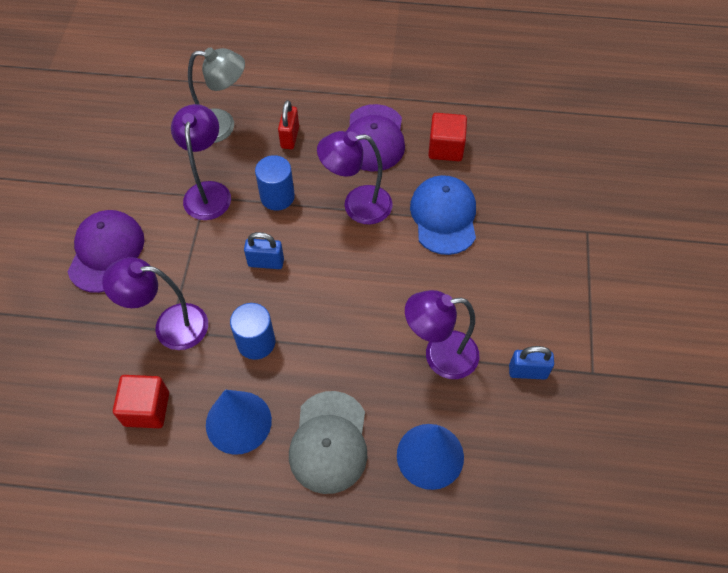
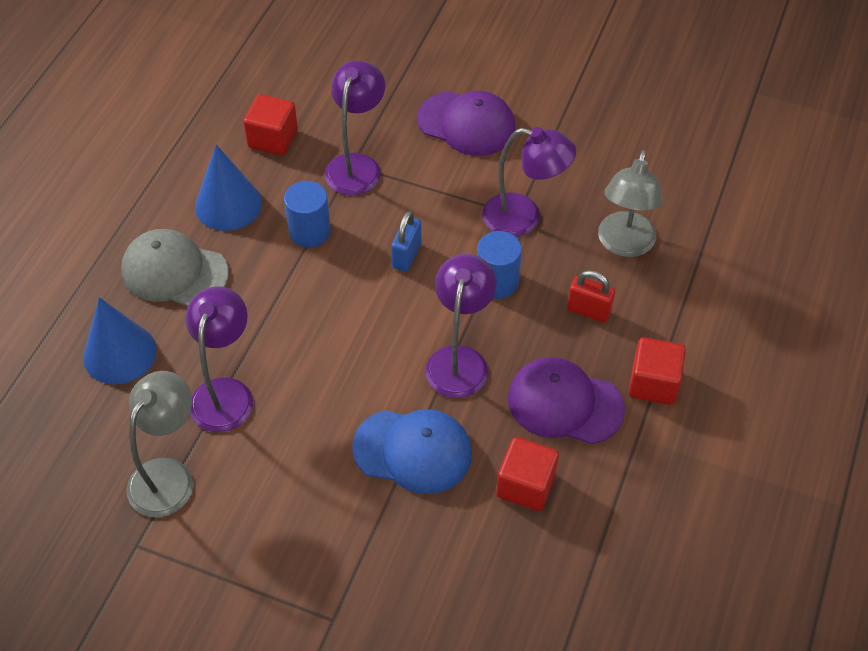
camera: 105 degrees right, 5 degrees down
blue padlock [509,346,554,379] -> grey lamp [126,371,193,517]
none -> red cube [629,337,686,405]

